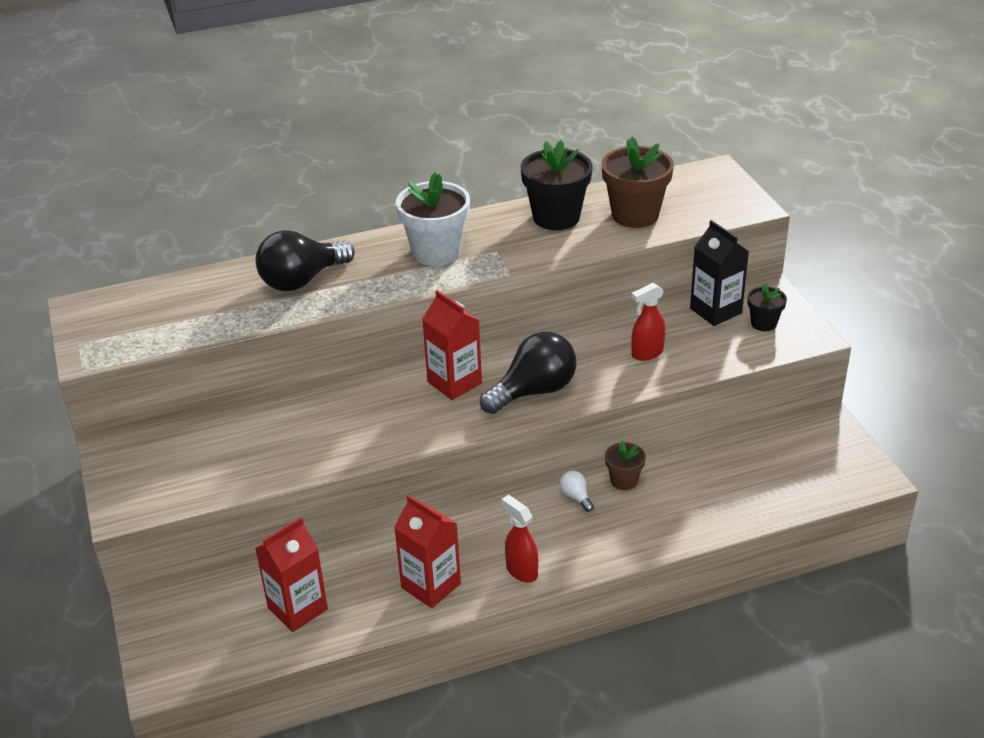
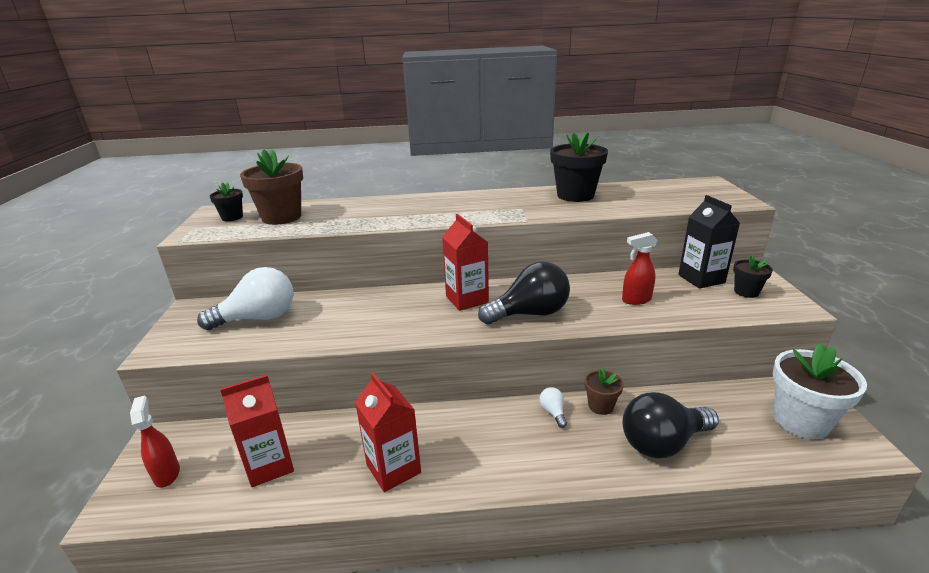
camera: 15 degrees right, 10 degrees down
black light bulb [256,230,355,292] -> black light bulb moved to [622,392,719,458]
white flower pot [396,172,470,266] -> white flower pot moved to [773,343,867,439]
red spray bottle [501,495,538,583] -> red spray bottle moved to [130,395,180,488]
brown flower pot [601,137,674,228] -> brown flower pot moved to [240,149,303,225]
none -> white light bulb [197,267,294,330]
none -> black flower pot [210,183,243,221]

